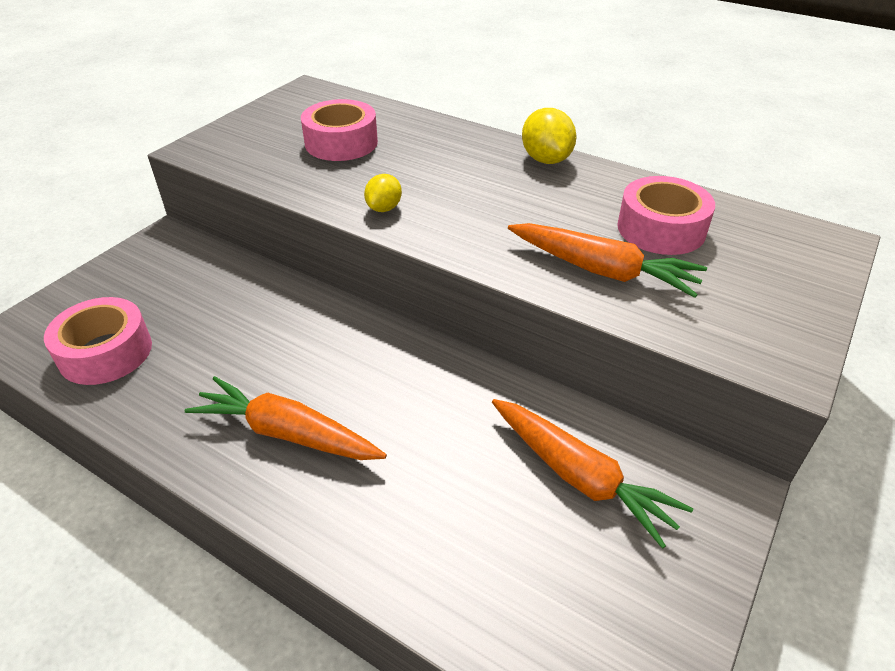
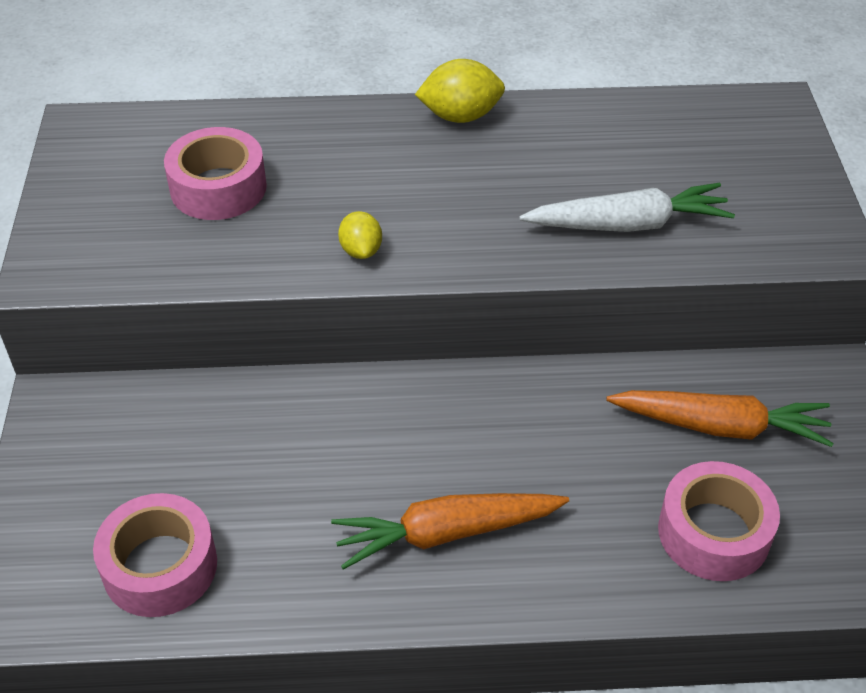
camera: 35 degrees left, 5 degrees up
orange carrot [508,223,707,298] -> white carrot [519,183,735,232]
yellow lemon [522,108,576,164] -> yellow lemon turned 45 degrees counterclockwise [415,59,505,123]
pink tape [617,176,715,255] -> pink tape moved to [658,461,780,581]

